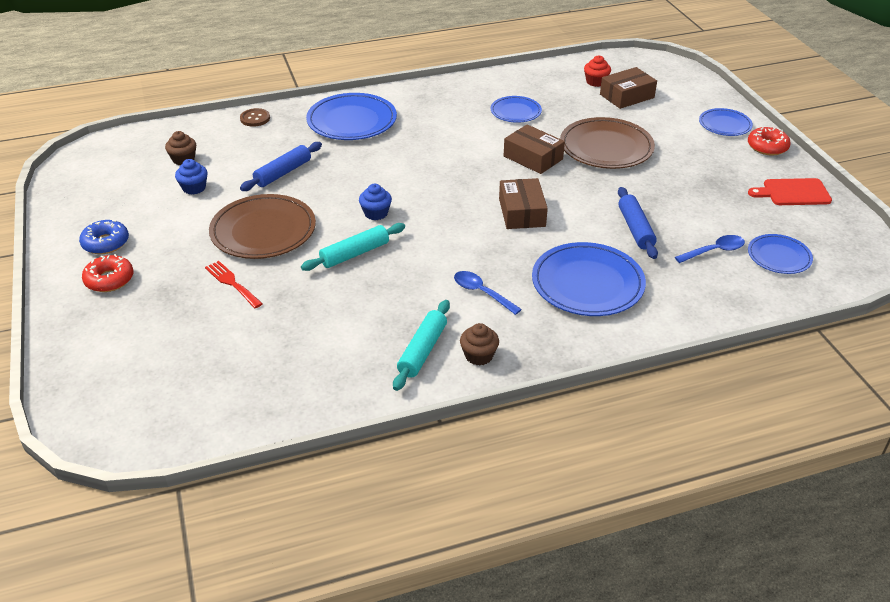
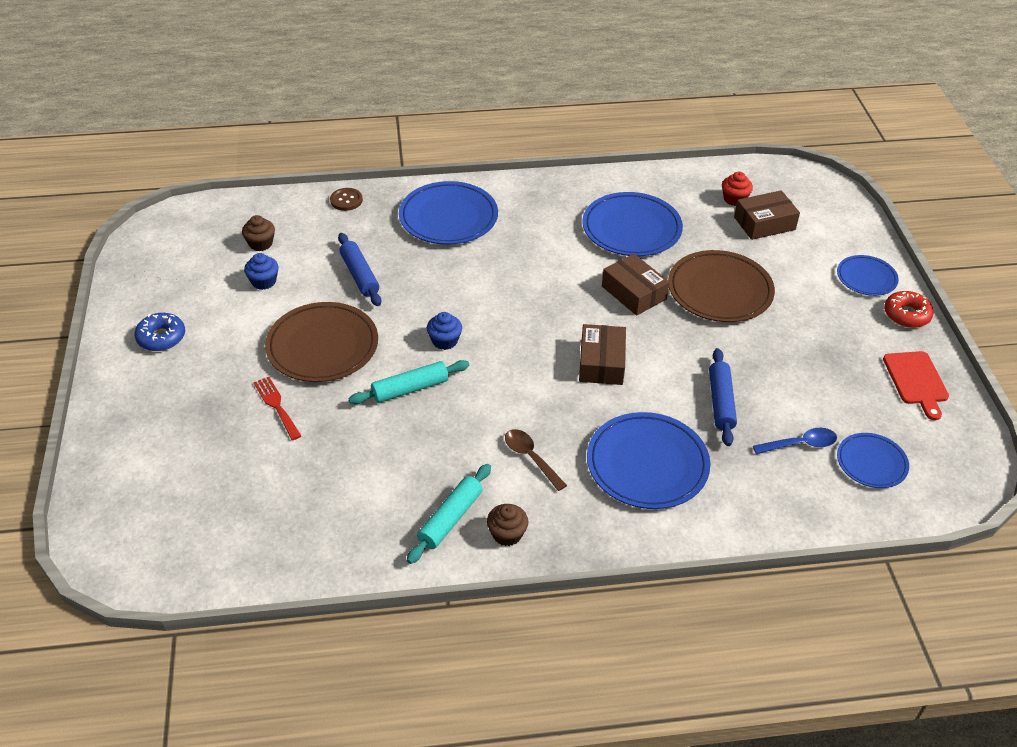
camera: 10 degrees right, 5 degrees up
red donut [82,254,134,292] -> none
blue rolling pin [240,142,322,191] -> blue rolling pin turned 75 degrees counterclockwise [338,233,381,306]
blue spoon [454,271,522,315] -> brown spoon [505,429,567,491]
blue plate [490,96,542,123] -> blue plate [582,192,683,256], size x1.73
red cutting board [748,178,832,205] -> red cutting board turned 105 degrees counterclockwise [883,351,949,420]

